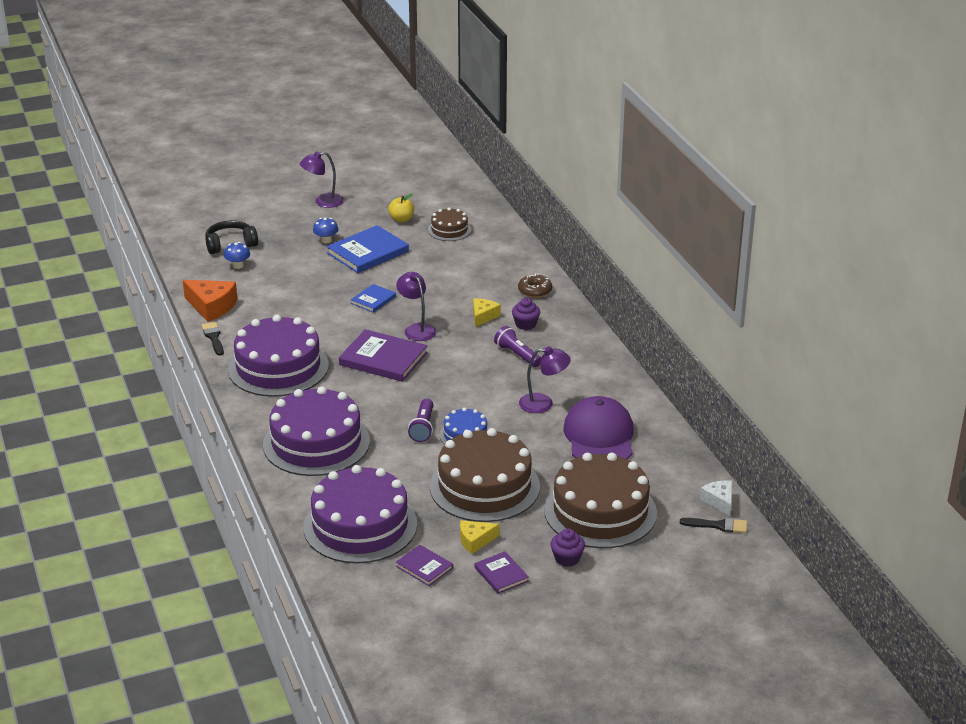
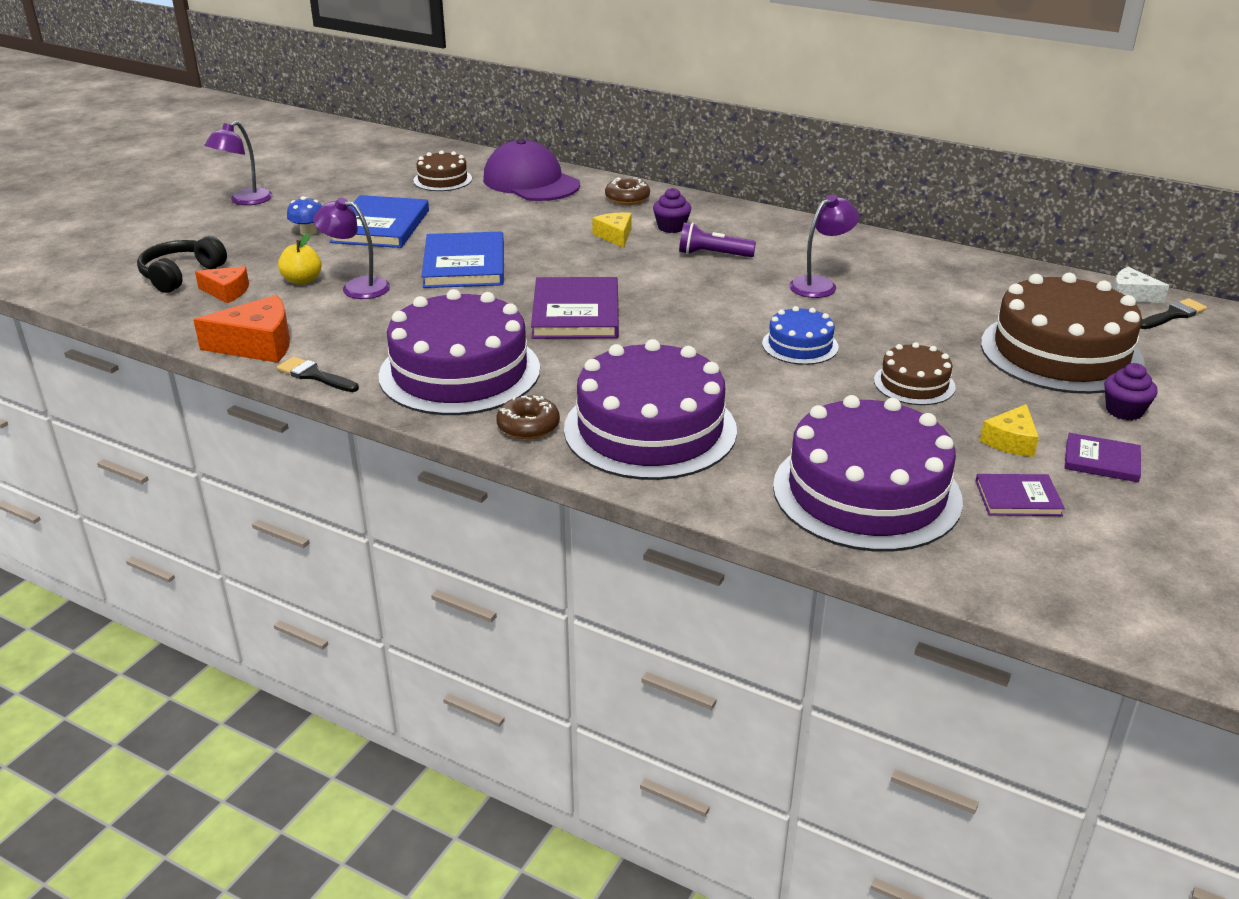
camera: 40 degrees left, 0 degrees up
blue mushroom [224,242,250,269] -> orange cheese [195,266,249,303]
purple book [339,329,428,382] -> purple book turned 75 degrees counterclockwise [531,277,619,339]
blue book [351,284,396,313] -> blue book [421,231,504,288], size x1.84
yellow apple [388,194,414,223] -> yellow apple moved to [278,233,322,285]
purple lamp [396,272,436,341] -> purple lamp moved to [313,198,390,299]
purple flashlight [408,399,434,442] -> none
brown cake [430,428,540,522] -> brown cake [874,342,956,405], size x0.49
purple cap [563,396,634,459] -> purple cap moved to [483,139,580,201]
none -> brown donut [496,396,560,439]

